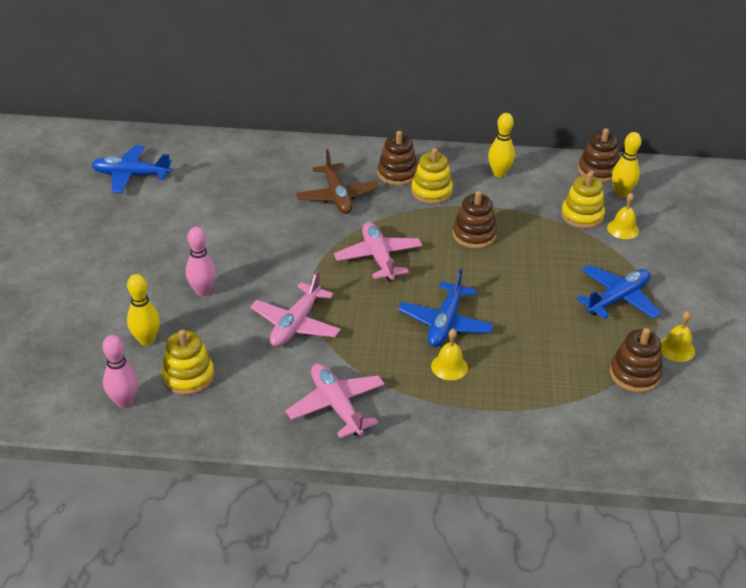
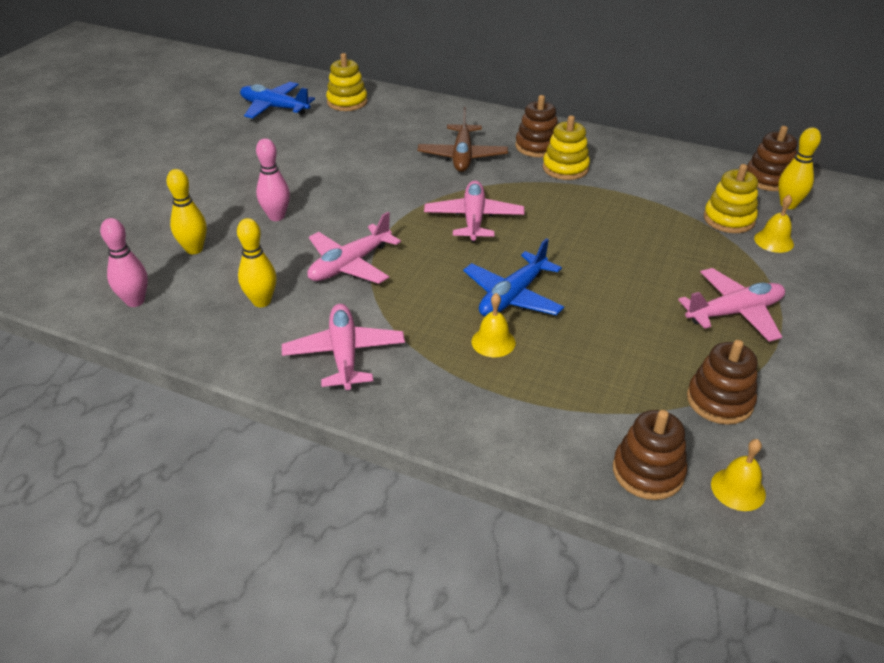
camera: 20 degrees right, 0 degrees up
yellow stacking toy [162,330,214,395] -> yellow stacking toy moved to [326,53,368,111]
brown stacking toy [453,191,497,249] -> brown stacking toy moved to [613,410,687,500]
yellow bowling pin [488,113,515,177] -> yellow bowling pin moved to [237,218,277,307]
blue plane [576,265,661,319] -> pink plane [678,268,785,342]
yellow bell [661,311,695,362] -> yellow bell moved to [711,439,766,511]

